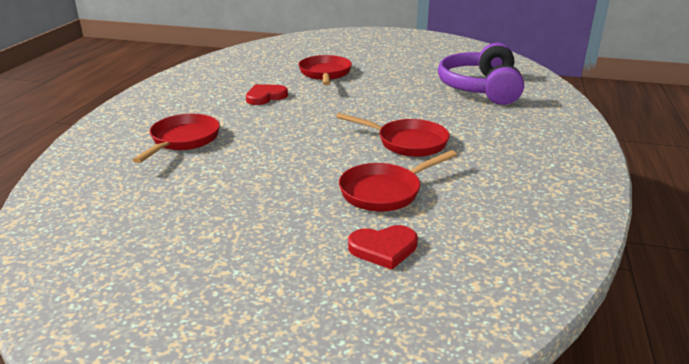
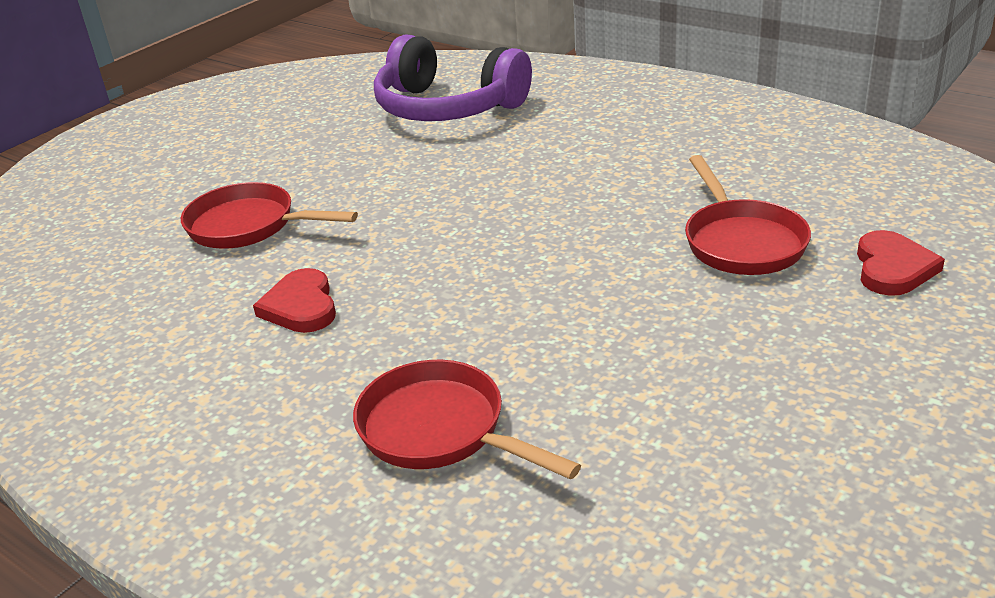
camera: 65 degrees left, 5 degrees up
red pan [336,113,450,157] -> none

